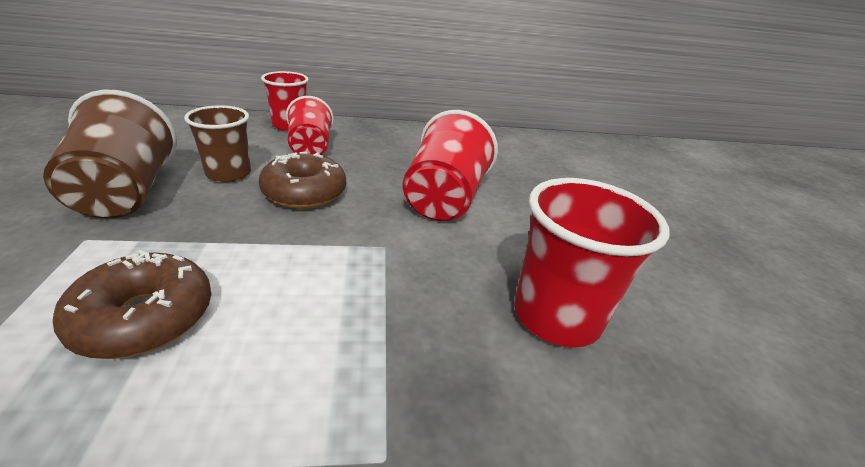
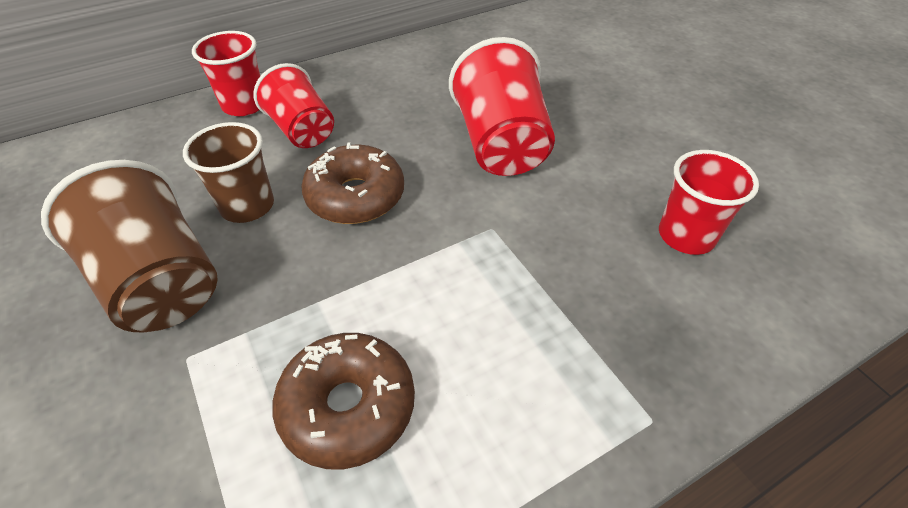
camera: 20 degrees left, 15 degrees up
red cup [514,178,669,347] -> red cup [659,150,759,255], size x0.66

